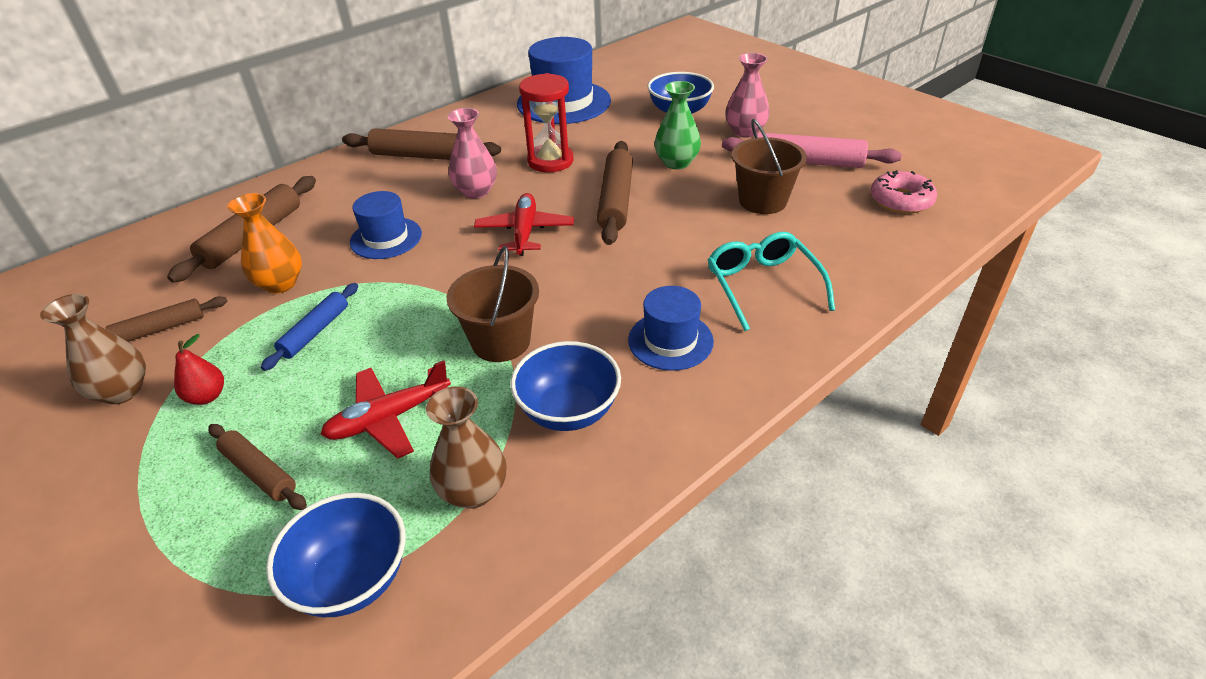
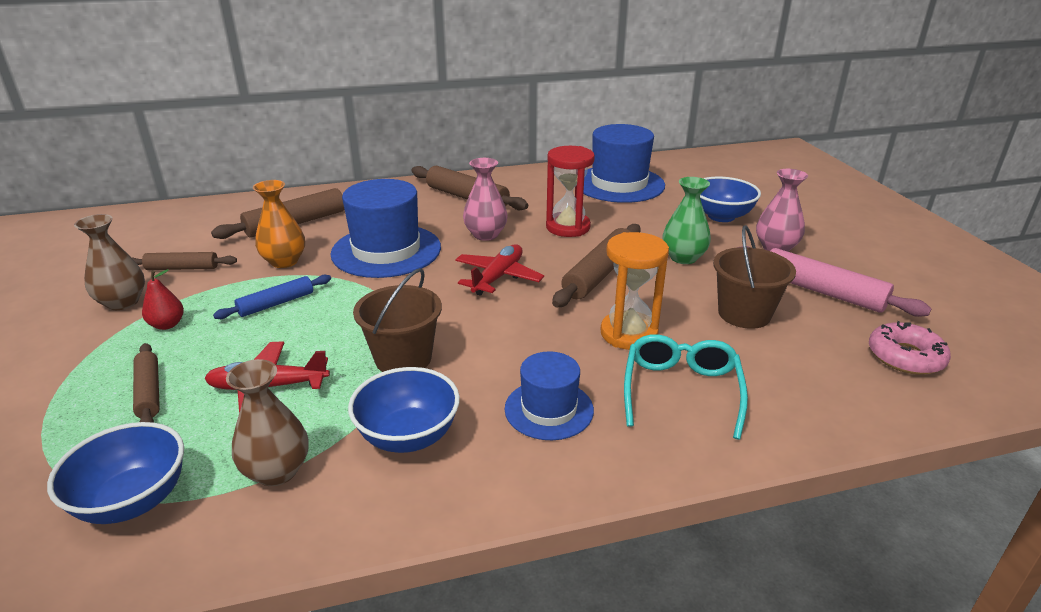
camera: 25 degrees right, 10 degrees down
blue hat [350,191,422,259] -> blue hat [330,179,441,278], size x1.71
none -> orange hourglass [600,232,669,350]

